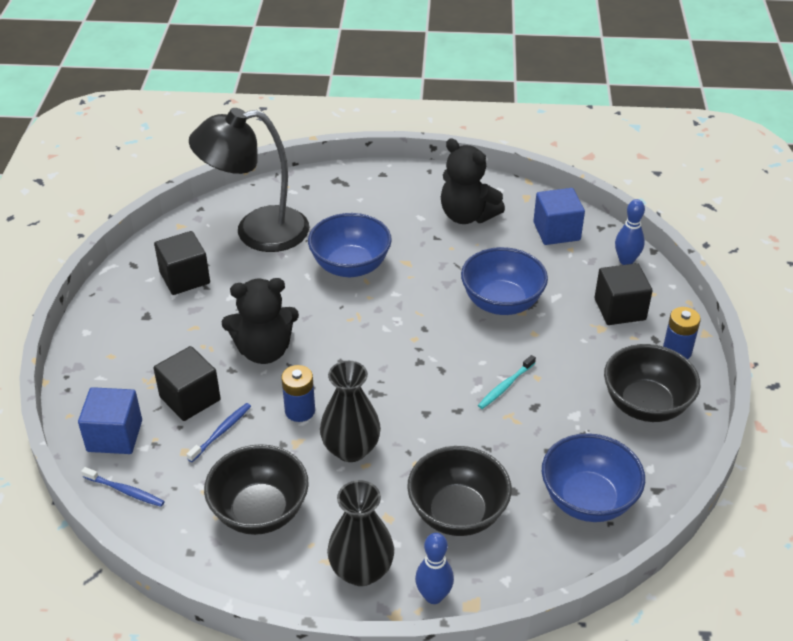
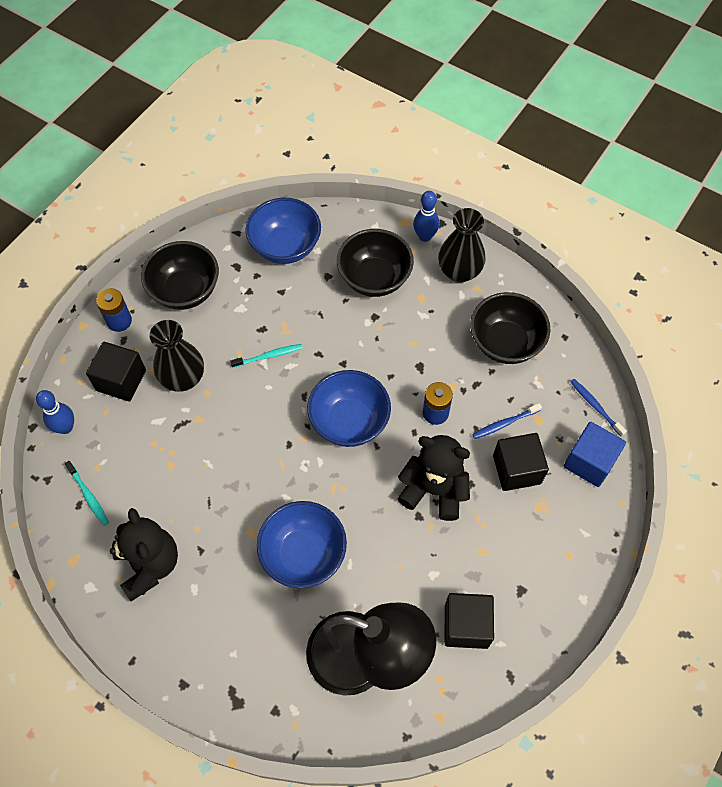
camera: 150 degrees left, 20 degrees up
black vase [320,361,381,462] -> black vase moved to [150,320,204,392]
blue bowl [461,247,548,315] -> blue bowl moved to [307,370,391,447]
blue cube [533,188,585,245] -> turquoise toothbrush [65,461,109,526]

